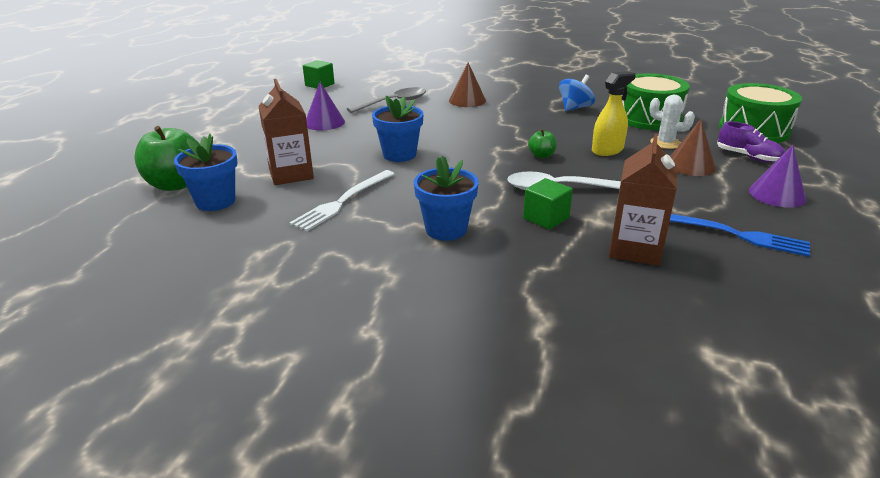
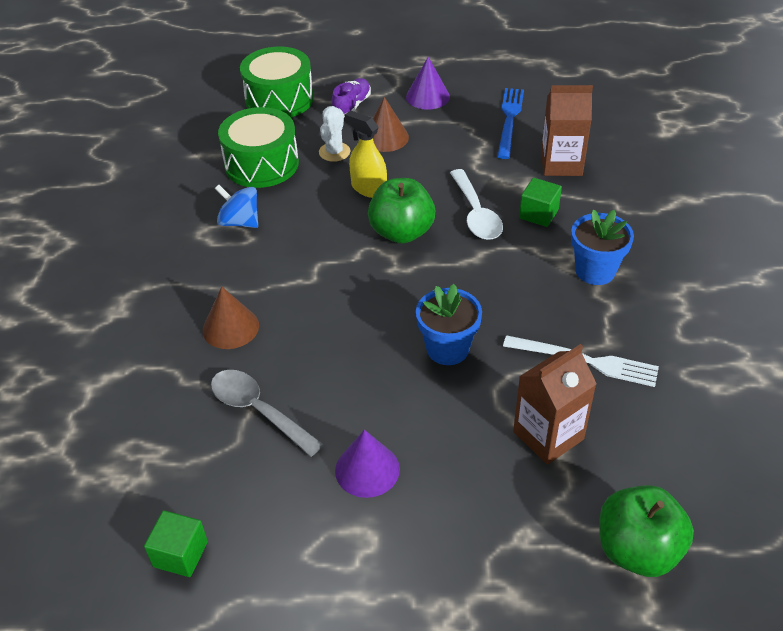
camera: 105 degrees left, 15 degrees up
blue flower pot [174,134,238,211] -> none
green apple [528,129,557,158] -> green apple [368,178,435,243], size x2.09

